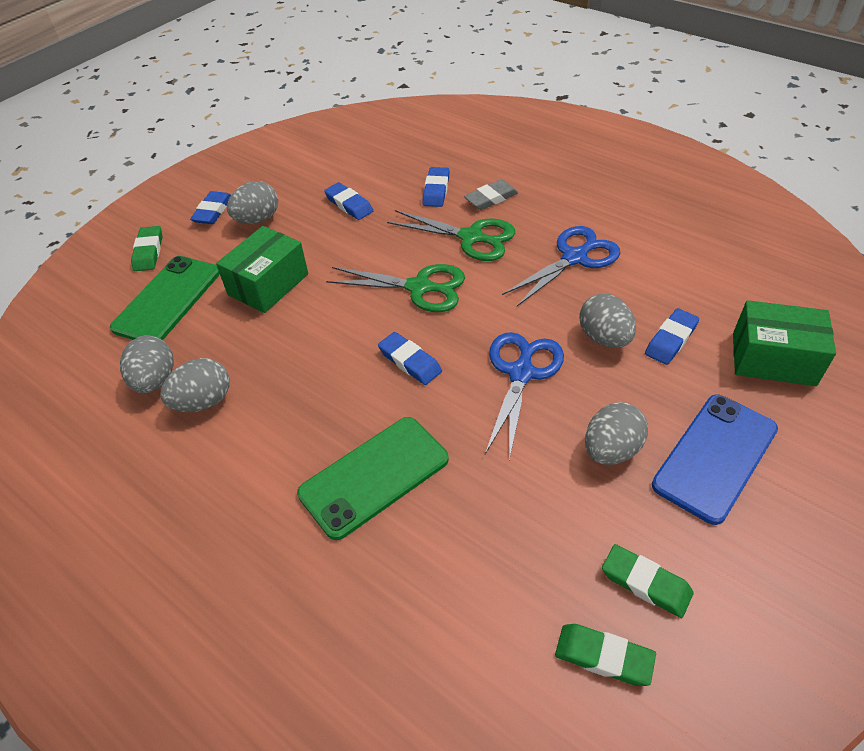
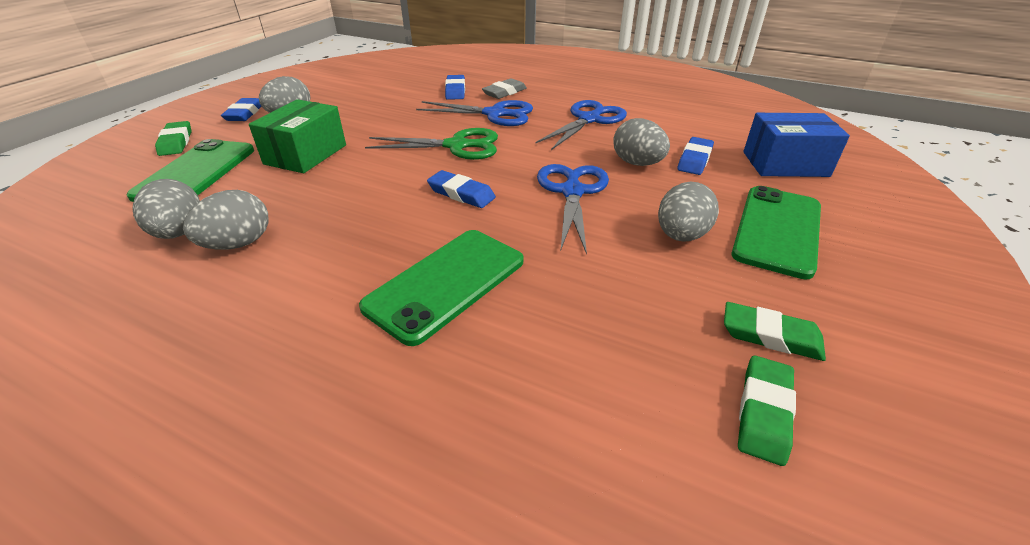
camera: 15 degrees left, 10 degrees down
blue eraser [324,182,373,220] -> none
green scissors [387,210,515,261] -> blue scissors [416,100,533,126]
green eraser [555,624,656,686] -> green eraser turned 75 degrees counterclockwise [738,355,796,466]
blue phone [652,394,778,525] -> green phone [731,186,821,279]
green box [733,300,836,386] -> blue box [743,113,850,177]

